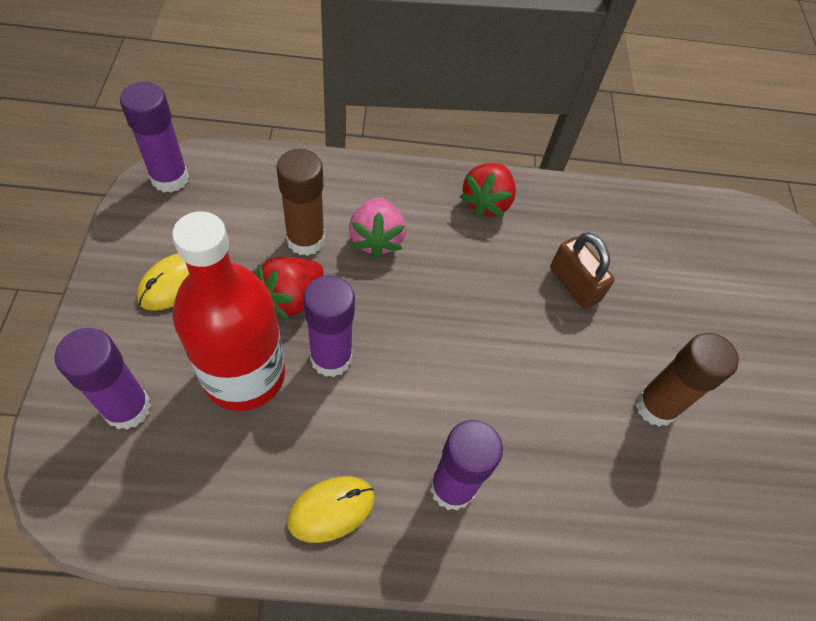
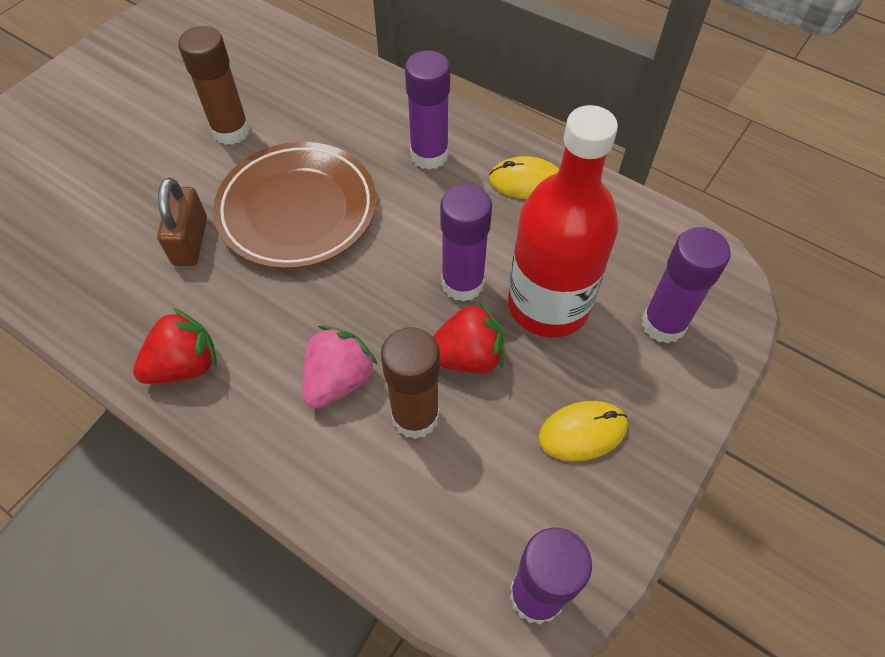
camera: 140 degrees left, 0 degrees up
none -> brown plate [213,142,376,269]

